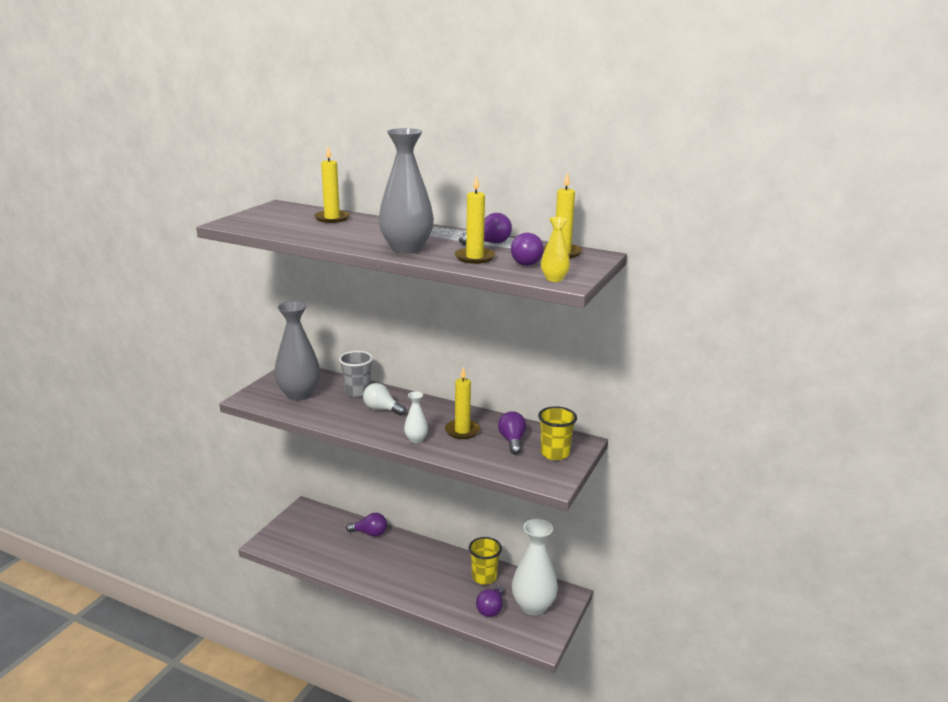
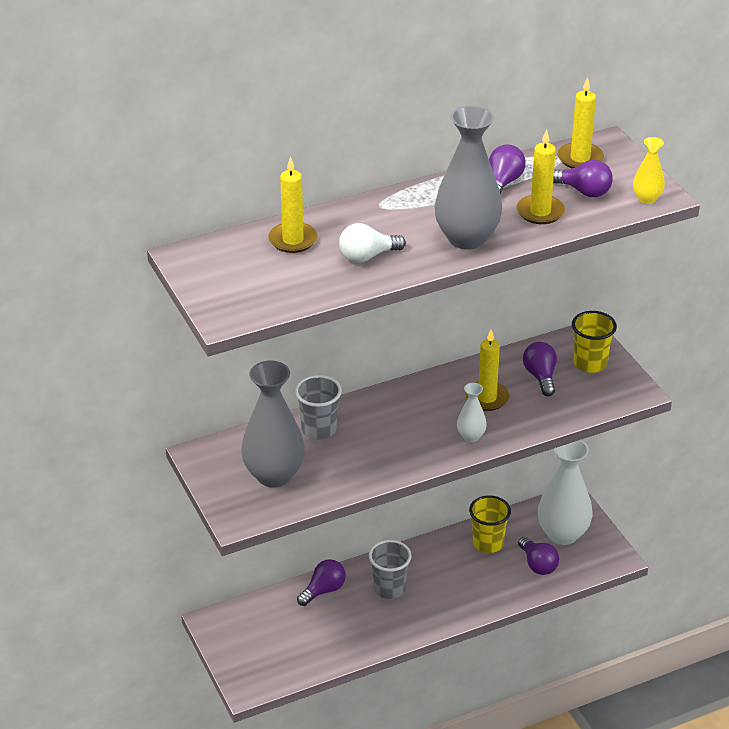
camera: 50 degrees left, 15 degrees up
white light bulb [363,383,406,416] -> white light bulb moved to [339,223,406,262]
purple light bulb [498,411,526,455] -> purple light bulb turned 45 degrees clockwise [523,342,557,397]
none -> grey cup [369,540,412,599]

